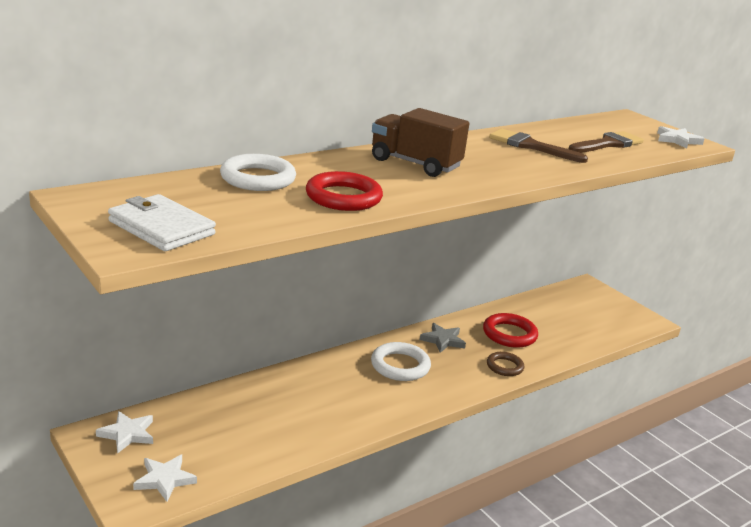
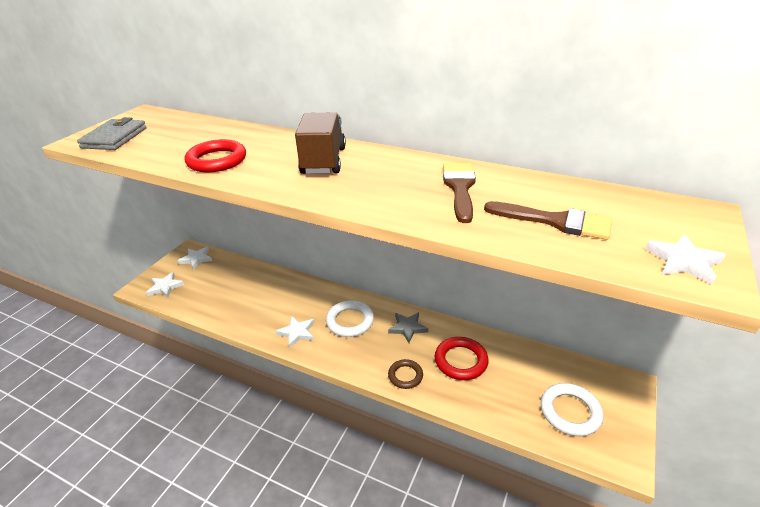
camera: 65 degrees right, 10 degrees up
white wallet [108,194,216,251] -> grey wallet [77,117,147,150]
white ring [220,154,296,191] -> white ring moved to [541,383,604,436]
none -> white star [276,316,314,348]

